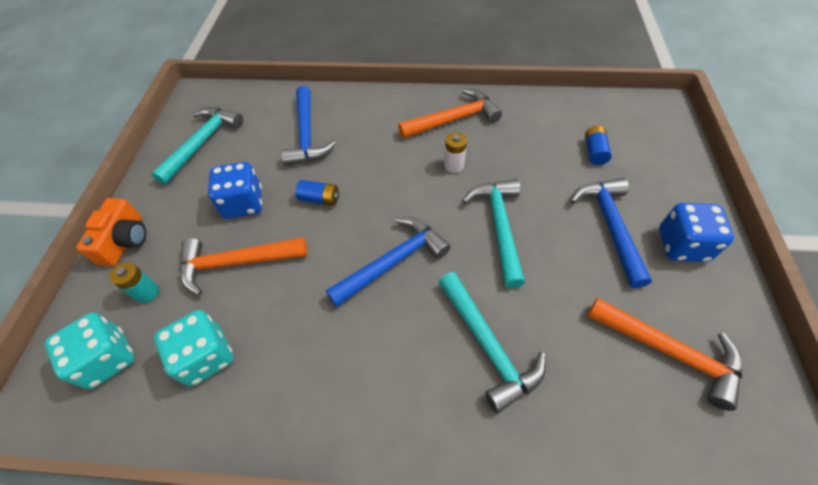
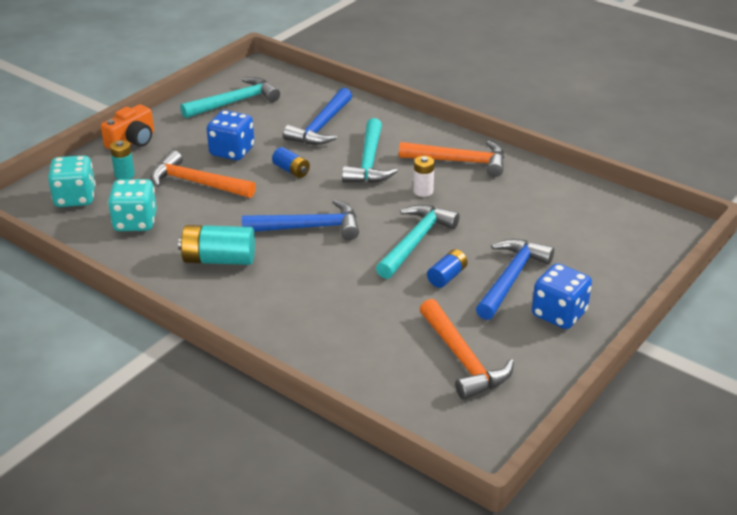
camera: 30 degrees right, 20 degrees down
turquoise hammer [439,272,546,413] -> turquoise hammer moved to [342,118,398,183]
blue battery [585,126,612,165] -> blue battery moved to [427,249,468,288]
none -> turquoise battery [178,225,255,265]

